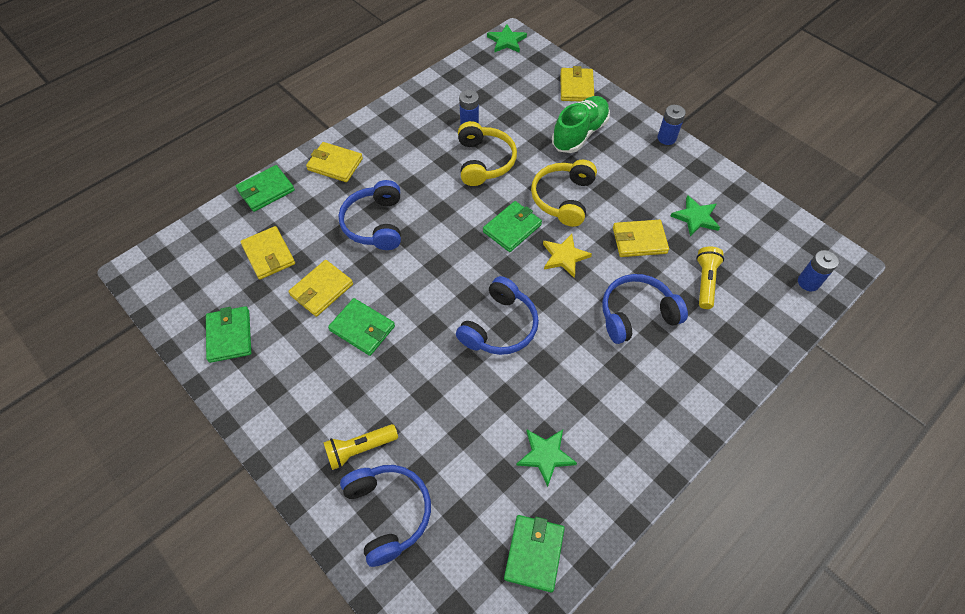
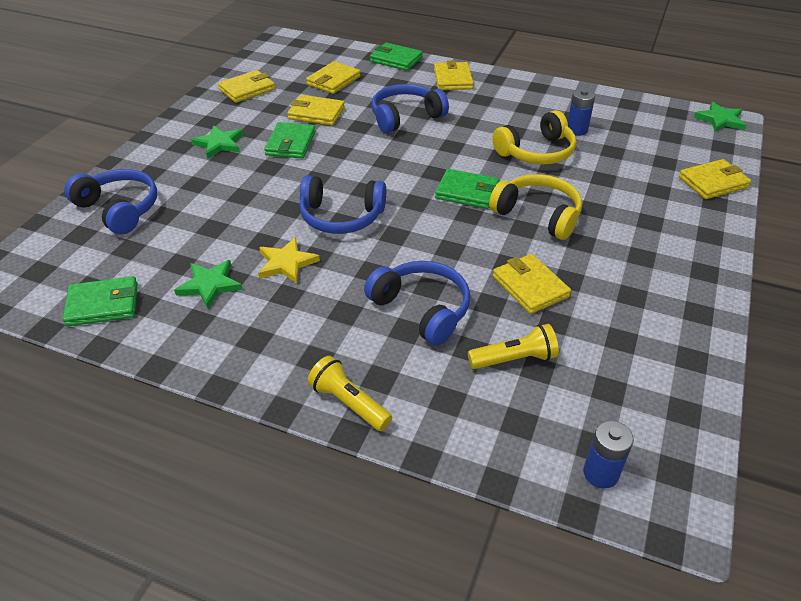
camera: 65 degrees right, 15 degrees down
green wallet [206,306,251,363] -> yellow wallet [218,70,275,103]
yellow flashlight [323,424,398,470] -> yellow flashlight moved to [307,356,392,431]
blue headphones [340,465,431,567] -> blue headphones turned 90 degrees counterclockwise [64,169,157,234]
yellow headphones [531,160,597,227] -> yellow headphones turned 45 degrees clockwise [489,174,582,240]
yellow star [543,234,592,278] -> yellow star moved to [258,237,320,284]
green shoe [552,96,610,153] -> none
blue battery [658,105,686,145] -> none
green star [671,195,720,237] -> green star moved to [191,126,243,159]

